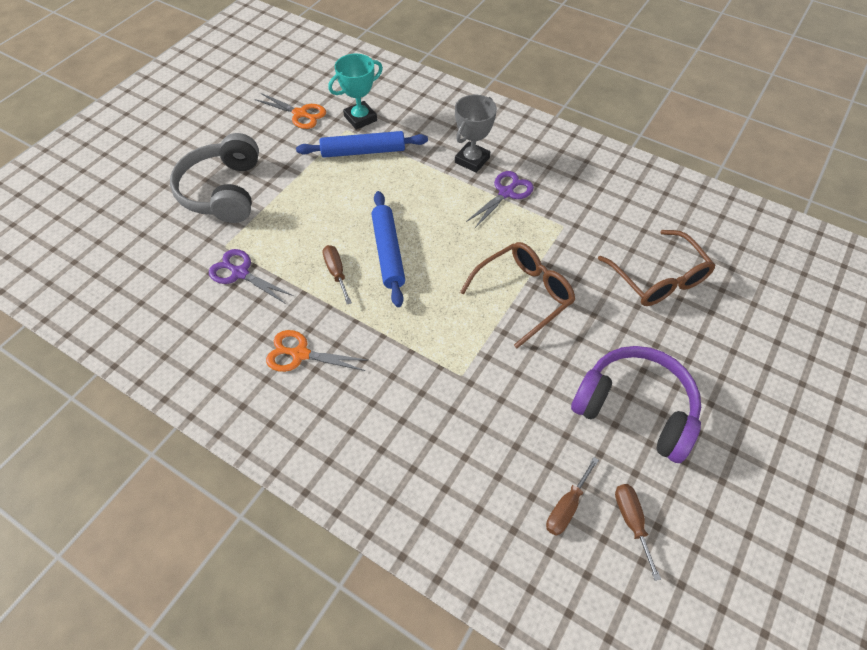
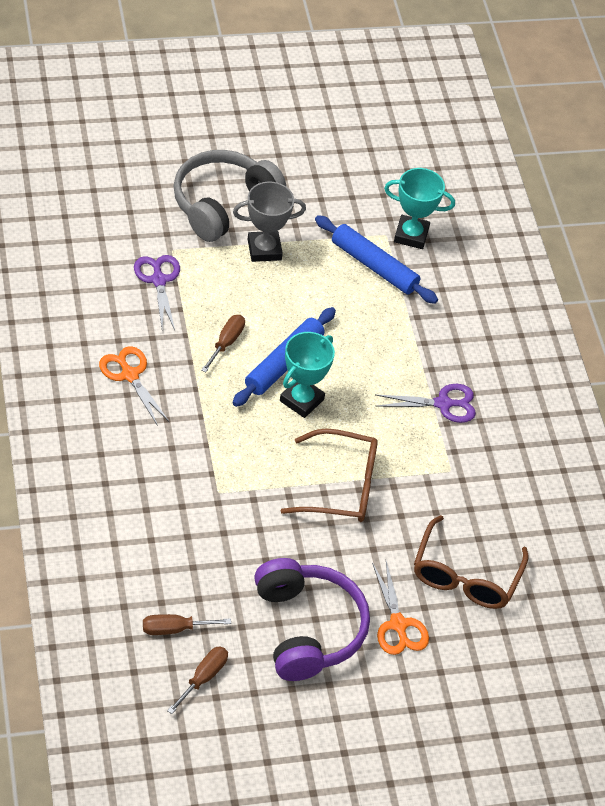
camera: 40 degrees right, 5 degrees down
orange scissors [255,93,326,129] -> orange scissors moved to [372,561,429,655]
grey trophy [455,95,497,173] -> grey trophy moved to [233,181,306,262]
none -> turquoise trophy [280,332,335,418]

